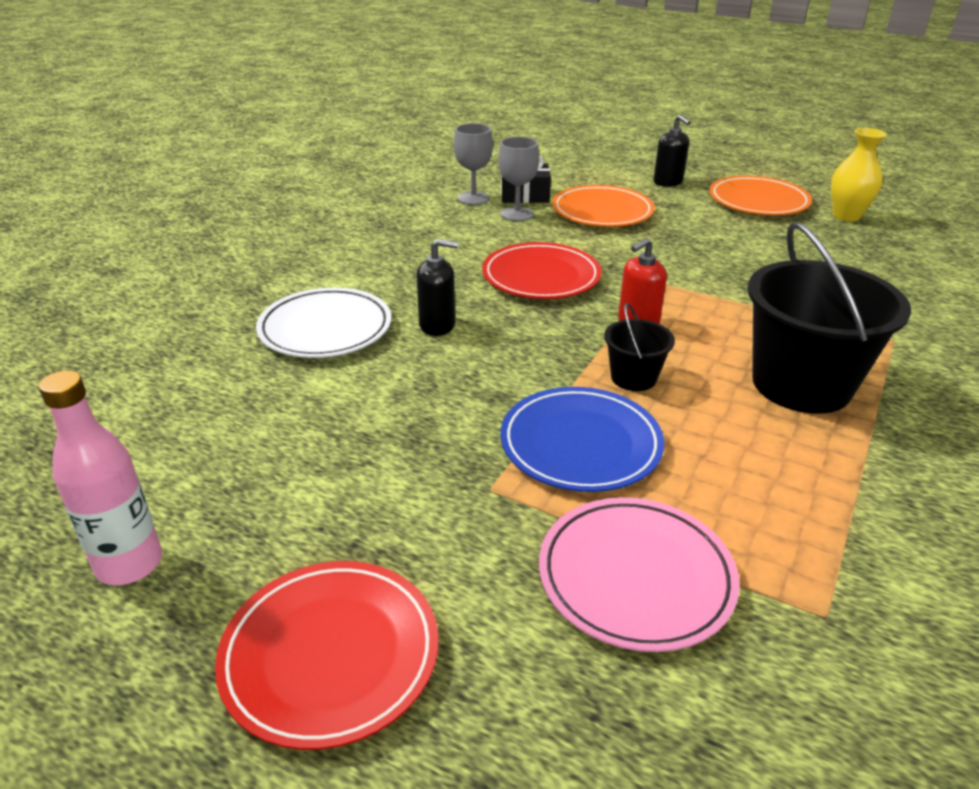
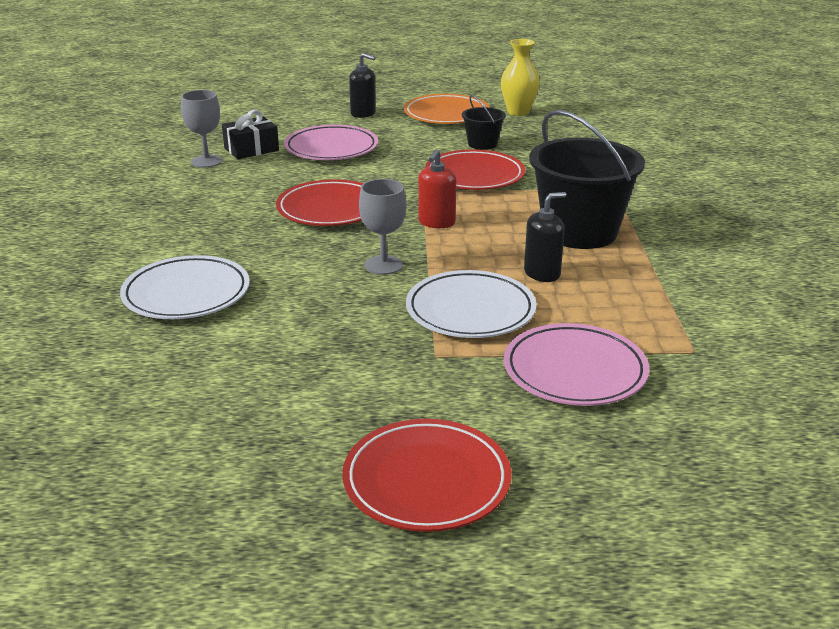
camera: 30 degrees left, 5 degrees down
pink bottle [38,371,162,585] -> none
black soap dispenser [417,239,458,336] -> black soap dispenser moved to [524,192,566,282]
grey goblet [498,137,539,221] -> grey goblet moved to [359,179,406,275]
blue plate [501,387,664,492] -> white plate [406,270,536,338]
orange plate [552,185,655,227] -> pink plate [284,125,378,160]
black bucket [604,303,675,391] -> black bucket moved to [462,95,506,150]
none -> red plate [425,149,525,190]

